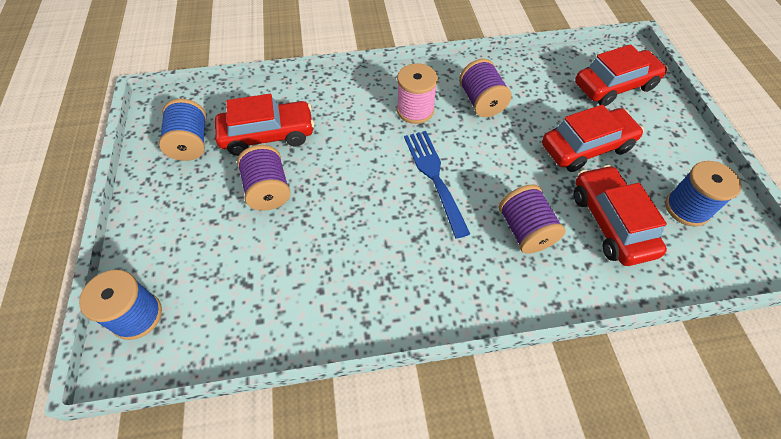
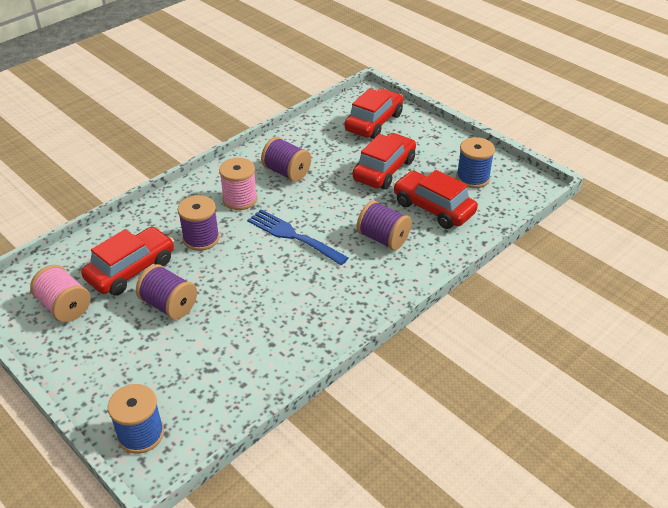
camera: 35 degrees left, 15 degrees down
blue spool [159,99,206,161] -> pink spool [30,265,90,322]
none -> purple spool [178,195,220,251]

